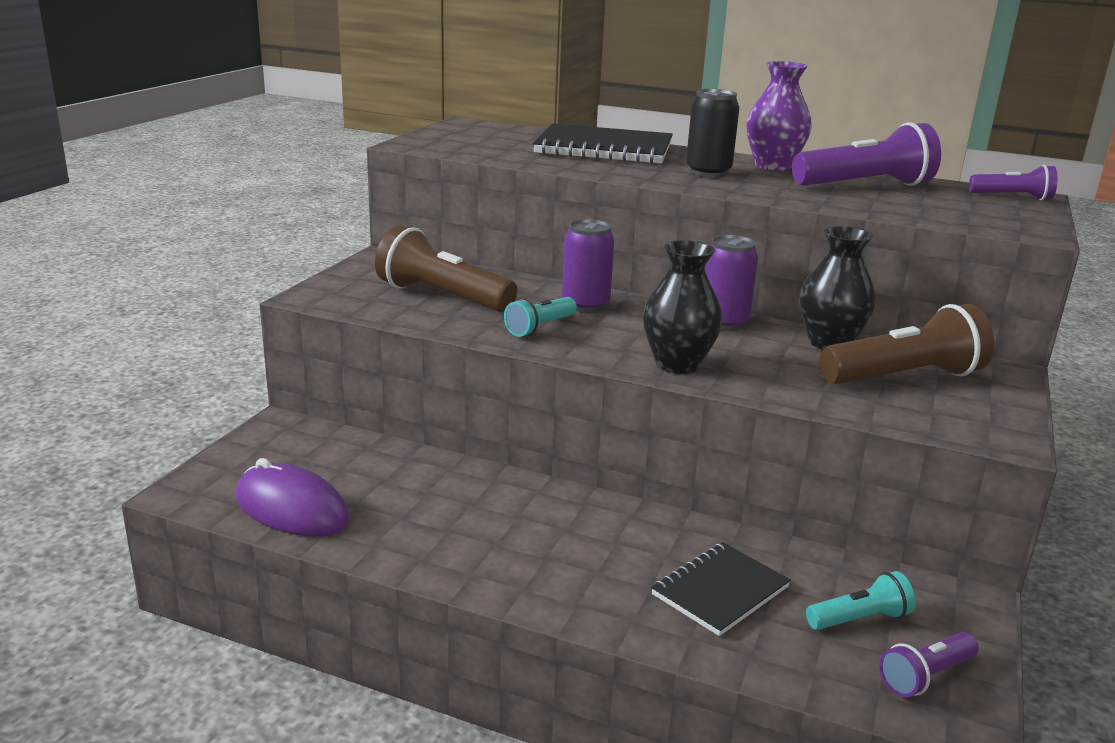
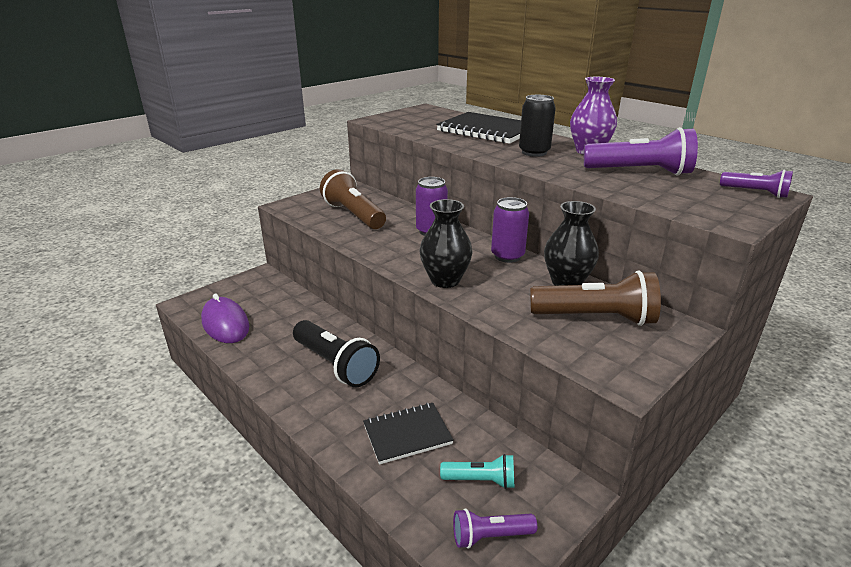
camera: 25 degrees right, 5 degrees up
turquoise flashlight [504,297,577,337] -> none
none -> black flashlight [293,320,380,387]

